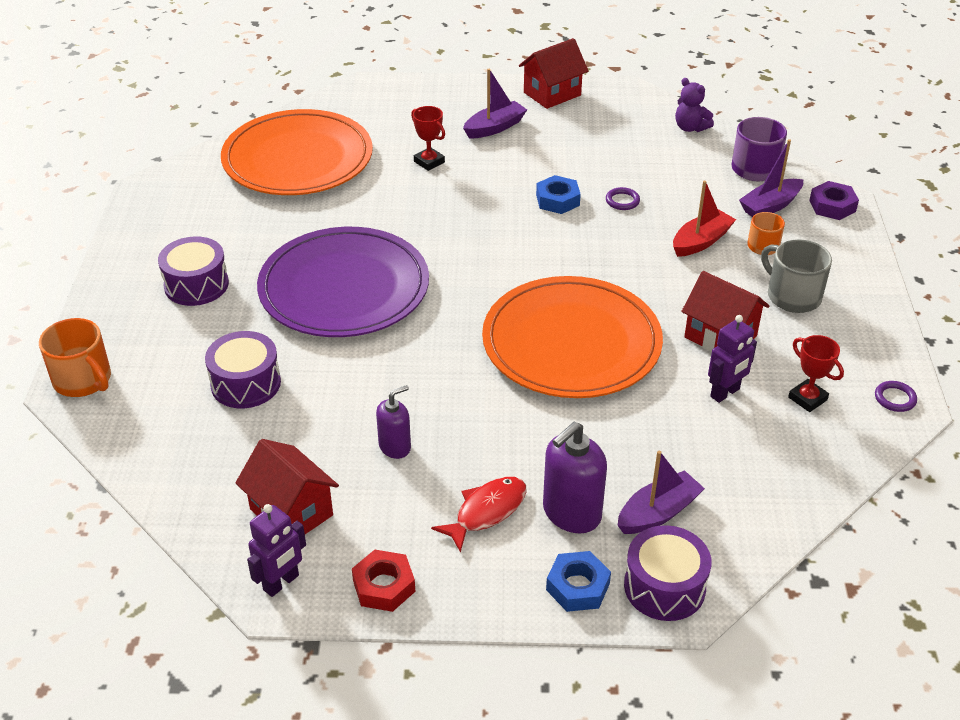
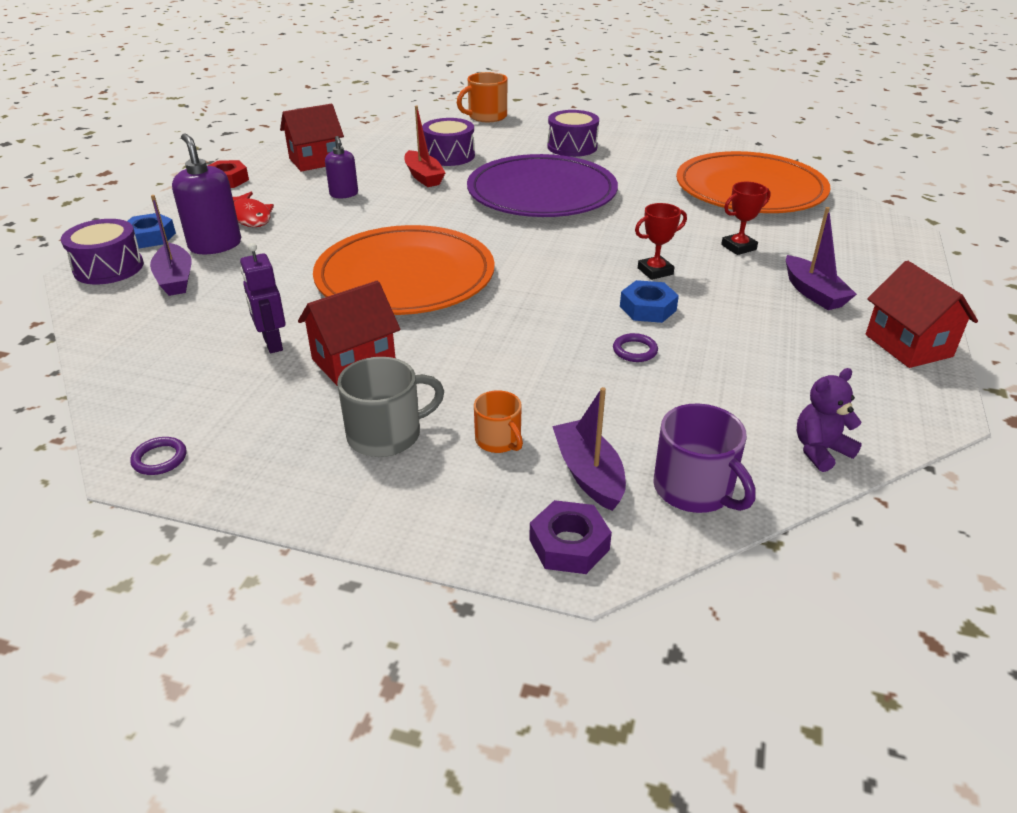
camera: 105 degrees right, 5 degrees down
purple robot [247,504,306,597] -> none
red boat [673,181,736,257] -> red boat moved to [404,105,445,187]
red trophy [788,335,844,412] -> red trophy moved to [635,203,687,280]

